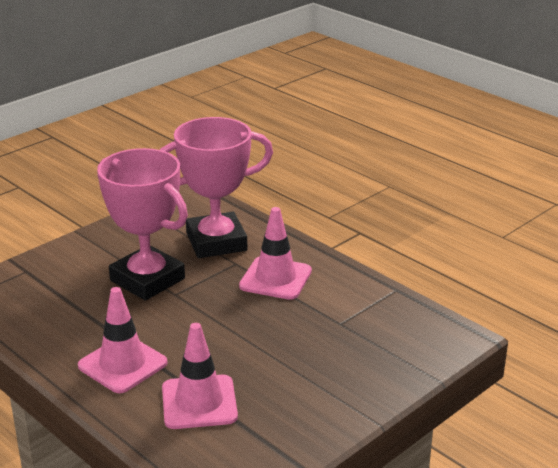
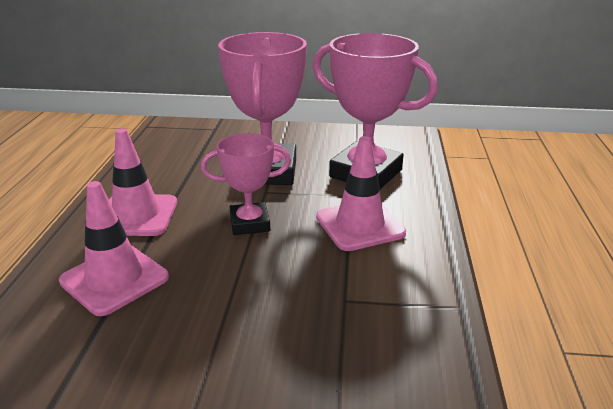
camera: 50 degrees right, 0 degrees up
none -> pink trophy [201,133,291,235]

